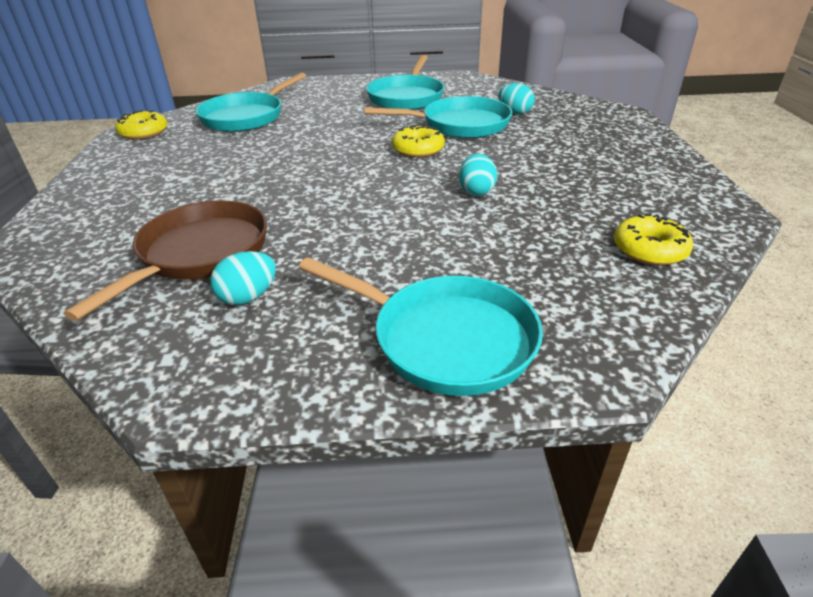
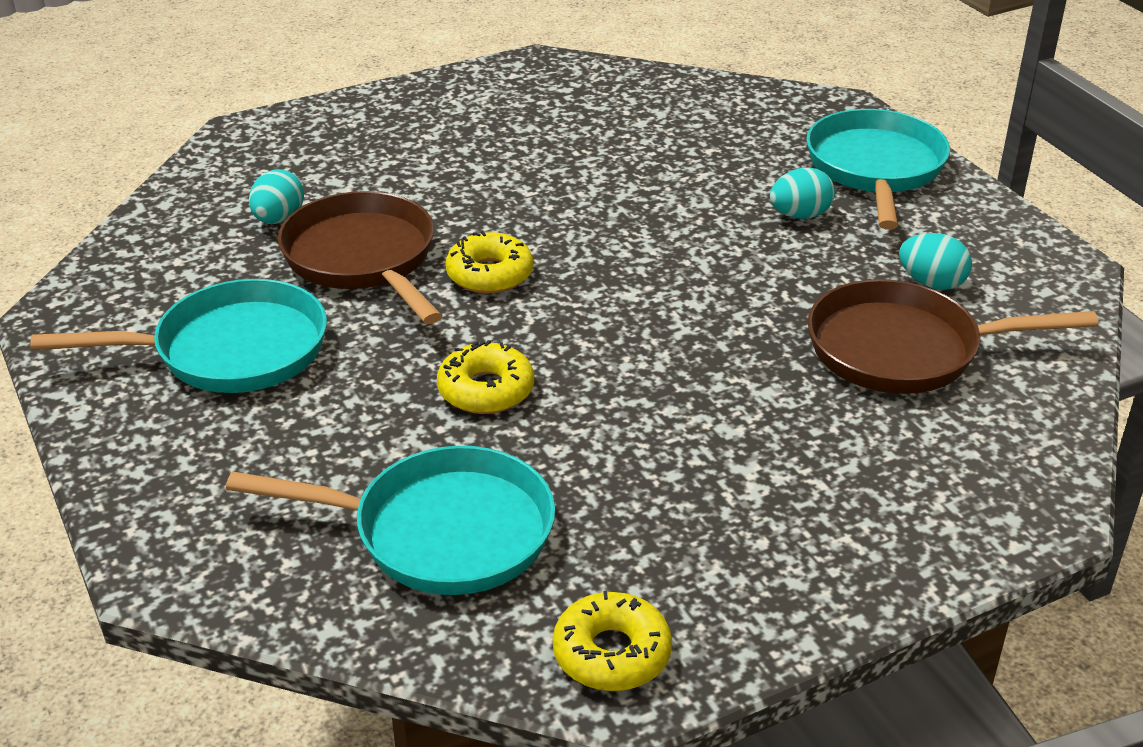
camera: 115 degrees left, 0 degrees up
turquoise pan [364,96,512,138] -> brown pan [278,191,442,324]
turquoise egg [459,154,497,196] -> turquoise egg moved to [770,167,835,219]
yellow donut [614,214,693,266] -> yellow donut moved to [437,340,534,414]

